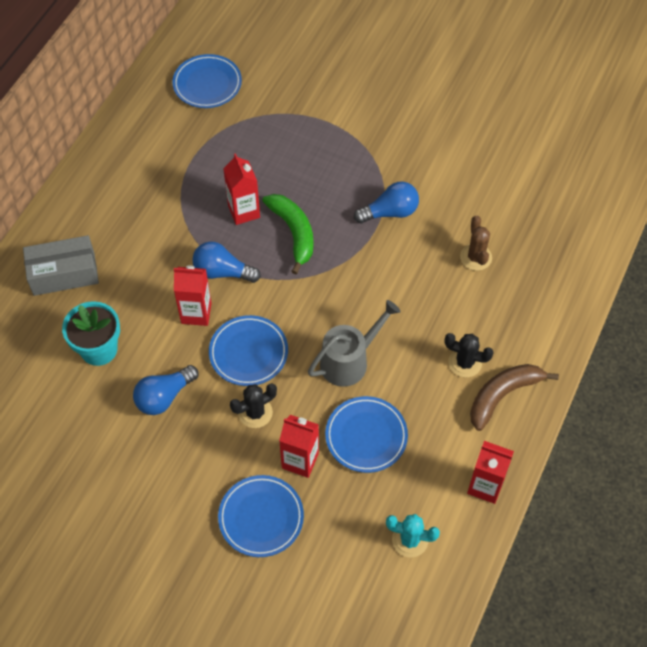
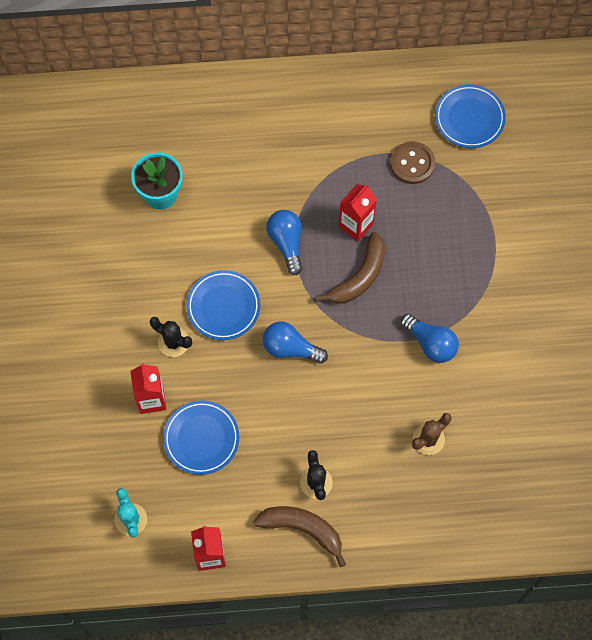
camera: 60 degrees right, 10 degrees up
grey box [23,235,99,296] -> none
blue light bulb [133,365,198,415] -> blue light bulb moved to [263,321,328,364]
red carton [174,265,212,326] -> none
blue plate [218,475,304,557] -> none
green banana [262,194,313,274] -> brown banana [315,232,385,304]
grey watering can [308,300,401,387] -> none
none -> brown button [390,141,435,184]

